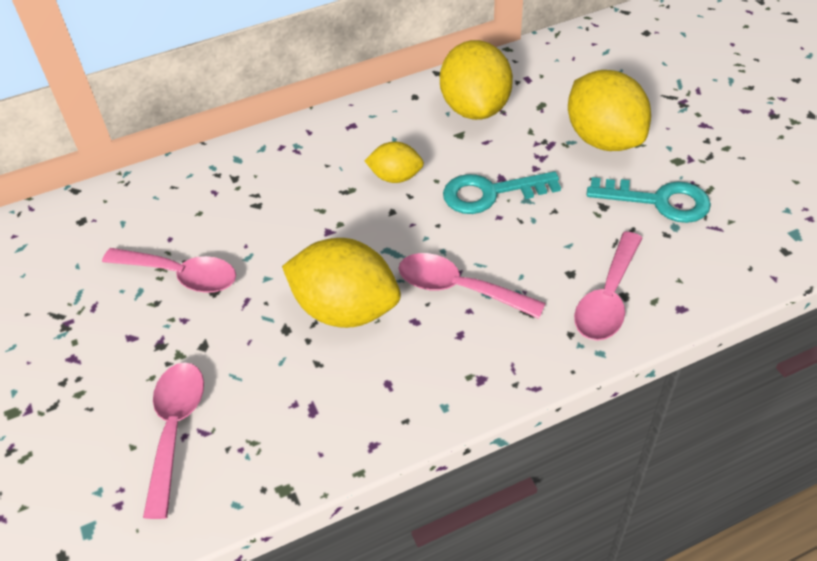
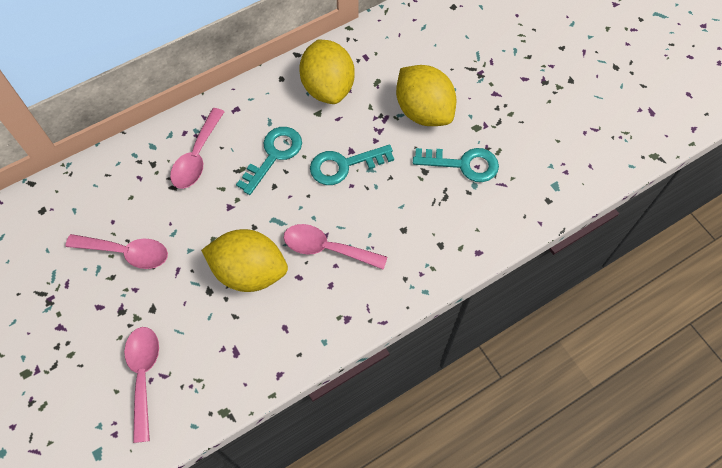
camera: 10 degrees left, 15 degrees up
yellow lemon [365,142,424,183] -> turquoise key [236,127,302,195]
pink spoon [574,231,642,341] -> pink spoon moved to [170,108,224,189]

